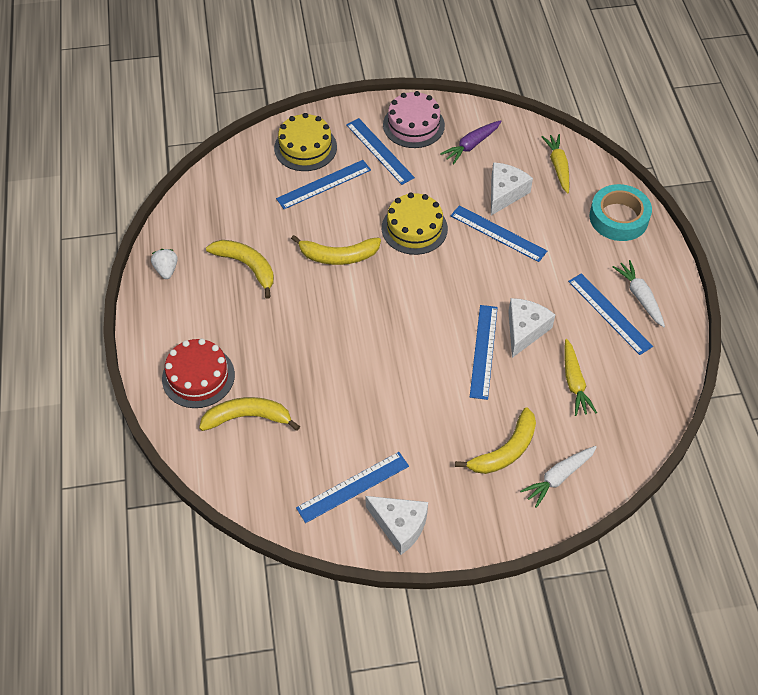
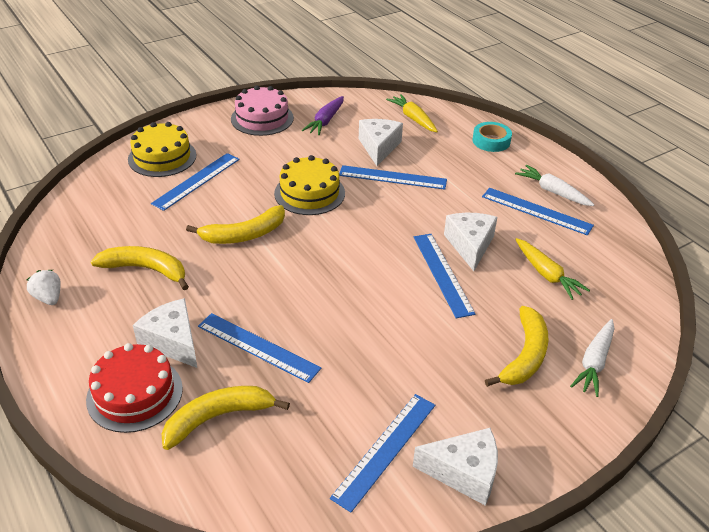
camera: 25 degrees left, 15 degrees down
blue ruler [346,118,415,185] -> blue ruler moved to [198,313,321,383]
turquoise tape [589,184,652,241] -> turquoise tape [472,122,512,152], size x0.66
none -> white cheese [133,298,197,368]

